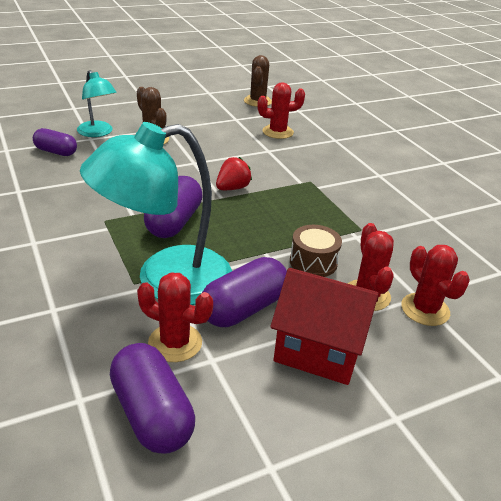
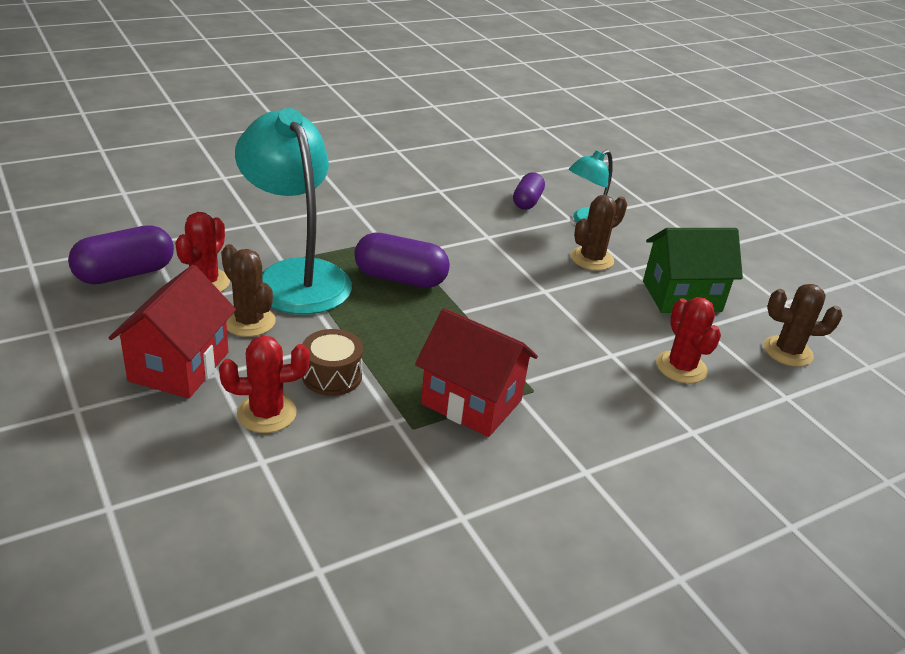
camera: 85 degrees right, 0 degrees up
purple capsule [202,257,287,327] -> brown cactus [221,244,276,337]
red strawberry [216,157,252,190] -> none
red cactus [401,245,470,326] -> none
none -> red house [415,308,538,437]
none -> green house [643,228,743,313]

